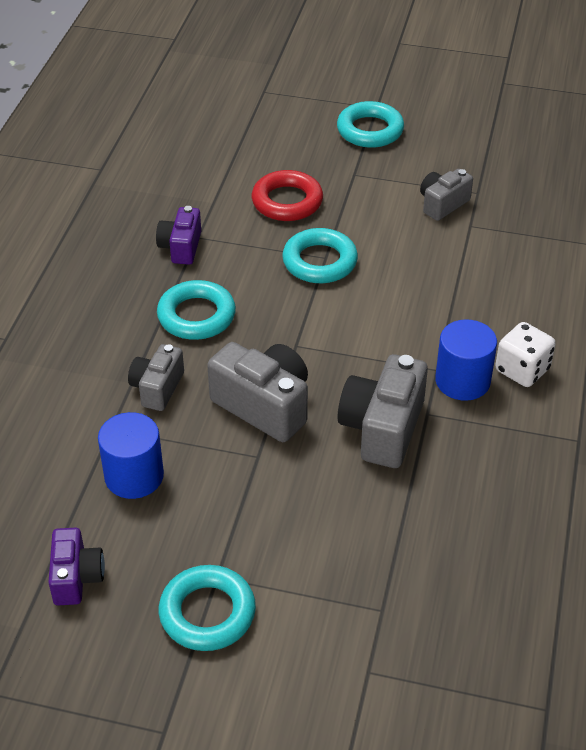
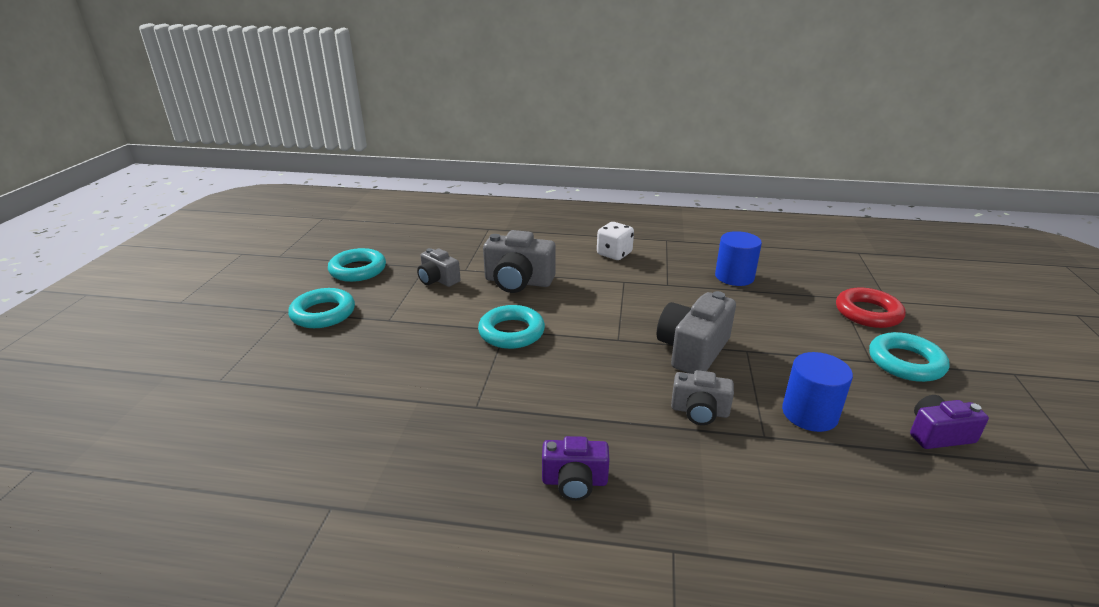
camera: 95 degrees left, 15 degrees down
purple camera [156,206,201,265] -> purple camera moved to [542,436,609,501]
turquoise ring [157,280,236,340] -> turquoise ring moved to [328,248,386,282]
red ring [252,170,323,221] -> red ring moved to [836,287,905,328]
grey camera [338,354,428,468] -> grey camera moved to [483,230,556,293]
blue cylinder [435,319,497,401] -> blue cylinder moved to [715,231,762,286]

